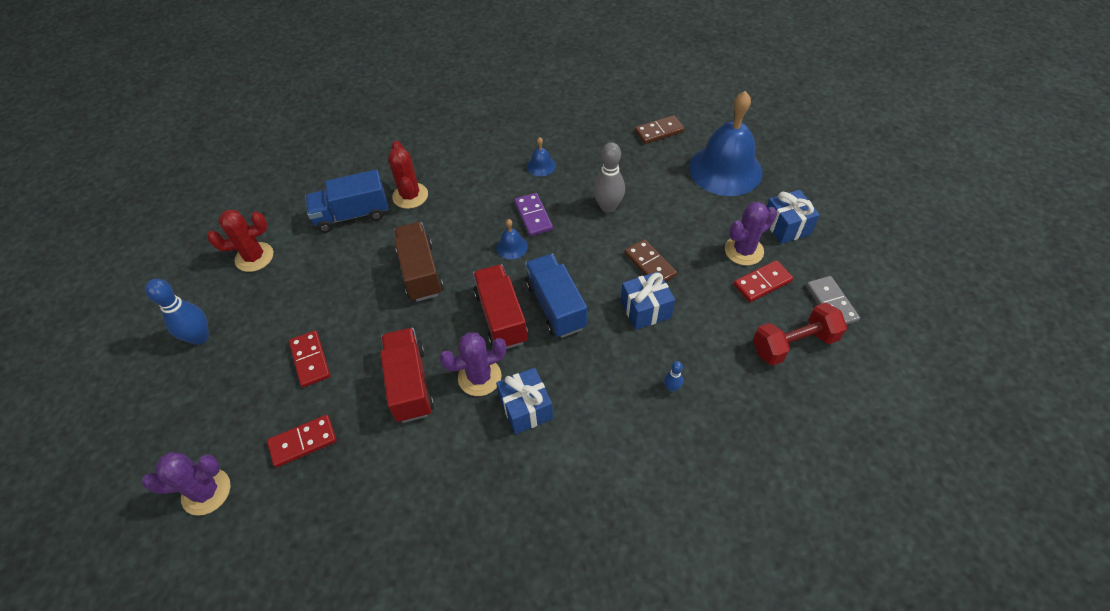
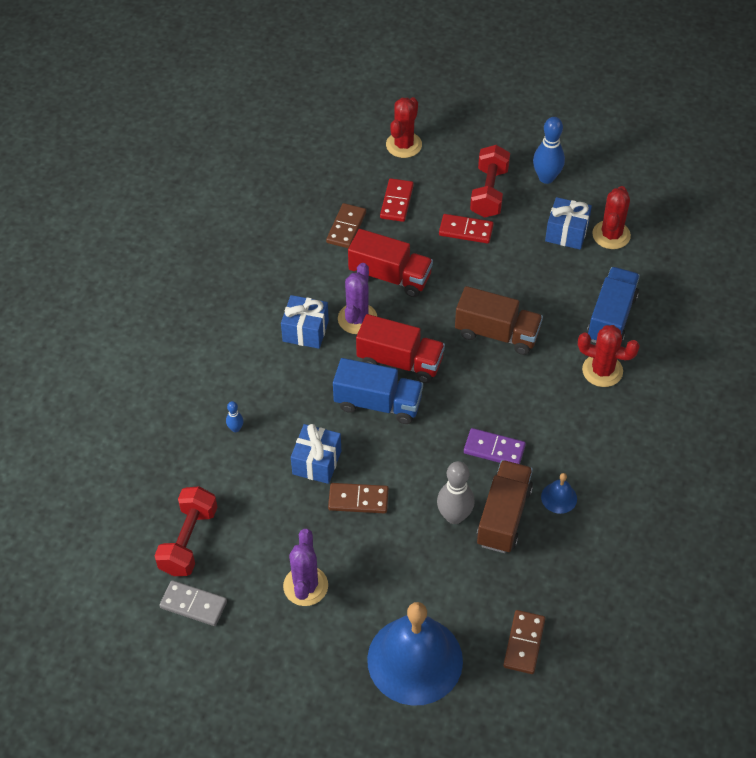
camera: 125 degrees right, 0 degrees up
purple cactus [142,452,231,516] -> red cactus [386,97,422,158]
blue bell [496,219,528,259] -> none
red domino [733,260,793,302] -> none
blue gift [767,190,820,244] -> blue gift moved to [545,197,592,250]
none -> brown domino [326,203,366,248]
none -> red dumbbell [470,145,510,218]
none -> brown truck [476,460,533,553]

